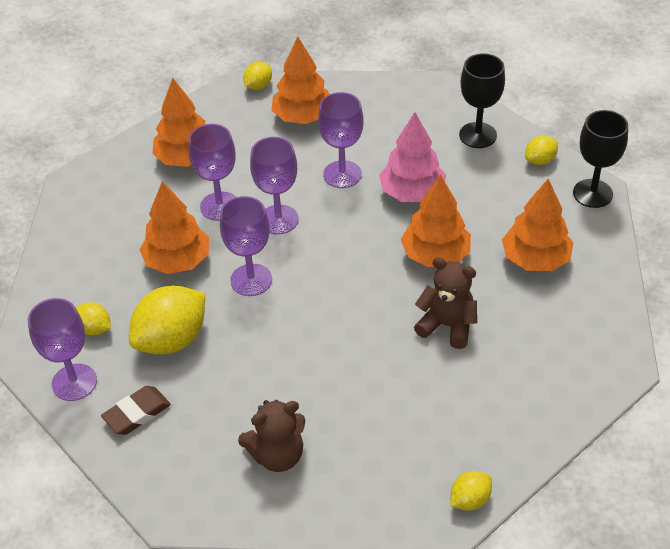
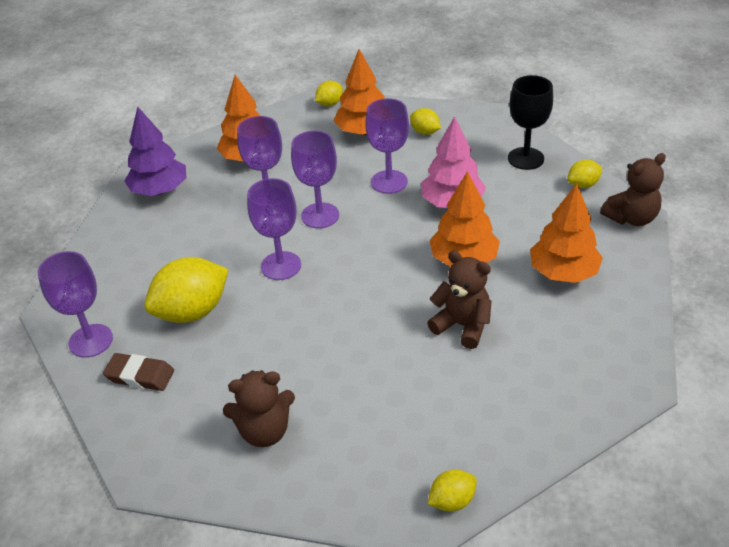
camera: 10 degrees right, 5 degrees down
yellow lemon [76,302,111,335] -> yellow lemon moved to [410,108,441,135]
brown eraser [101,386,171,435] -> brown eraser turned 45 degrees clockwise [103,353,174,391]
orange tree [139,181,209,274] -> none
black goblet [573,110,628,208] -> brown teddy bear [600,153,666,226]
none -> purple tree [124,106,187,196]

